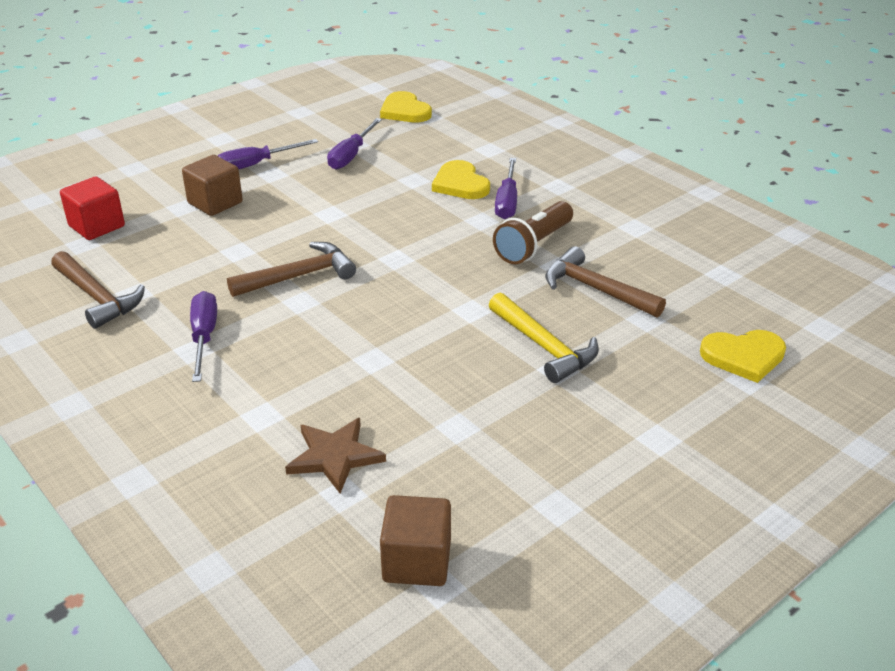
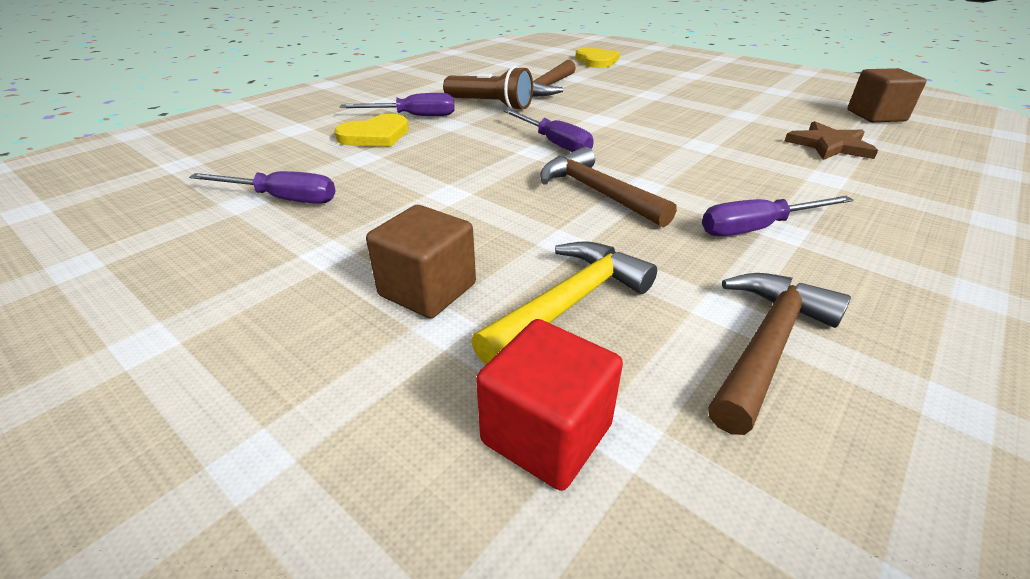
camera: 100 degrees left, 0 degrees up
purple screwdriver [218,139,318,169] -> purple screwdriver moved to [504,109,594,152]
yellow heart [380,91,432,122] -> none
yellow hammer [489,293,599,383] -> yellow hammer moved to [471,241,657,364]

